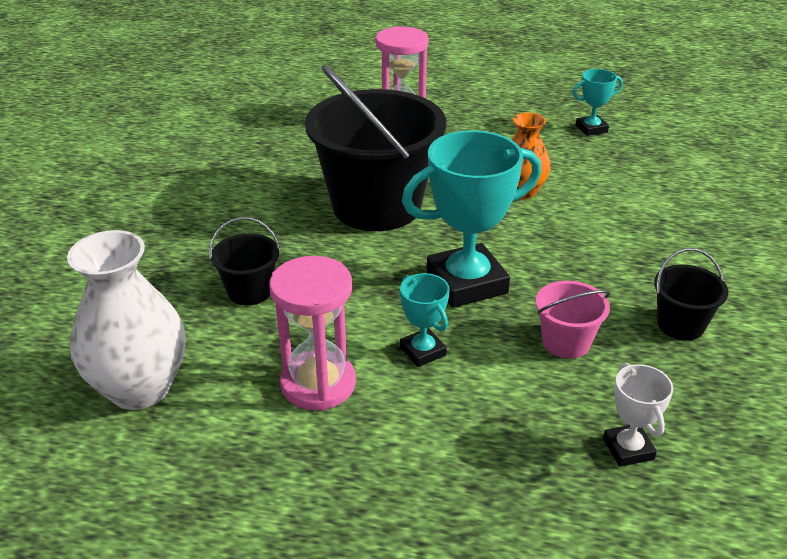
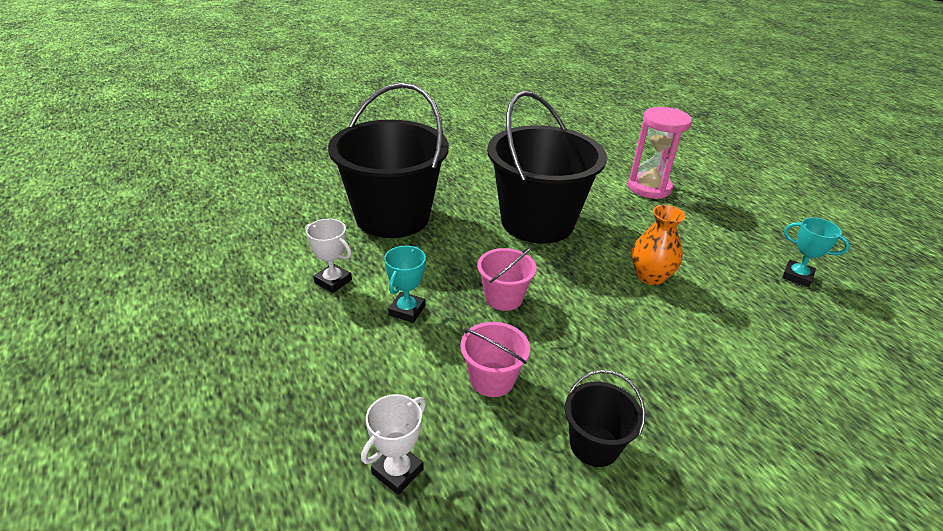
camera: 50 degrees right, 0 degrees up
white vase [67,230,186,410] -> none
black bucket [209,217,280,305] -> black bucket [328,83,449,238], size x2.29
pink hourglass [269,256,356,410] -> white trophy [305,219,352,293]
turquoise trophy [402,130,541,308] -> pink bucket [477,246,537,311]

